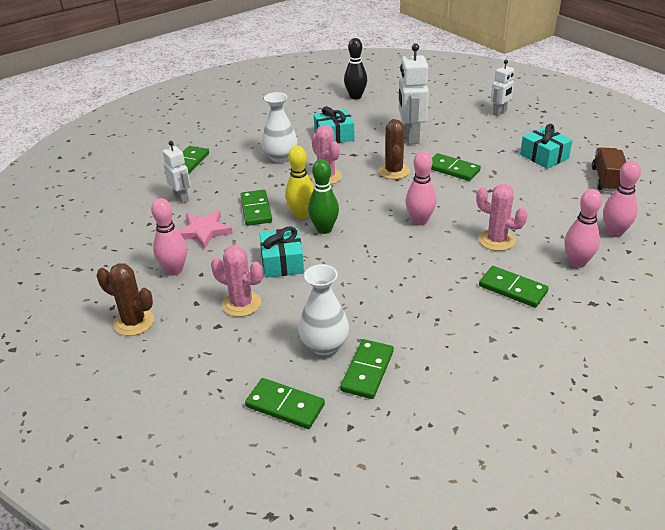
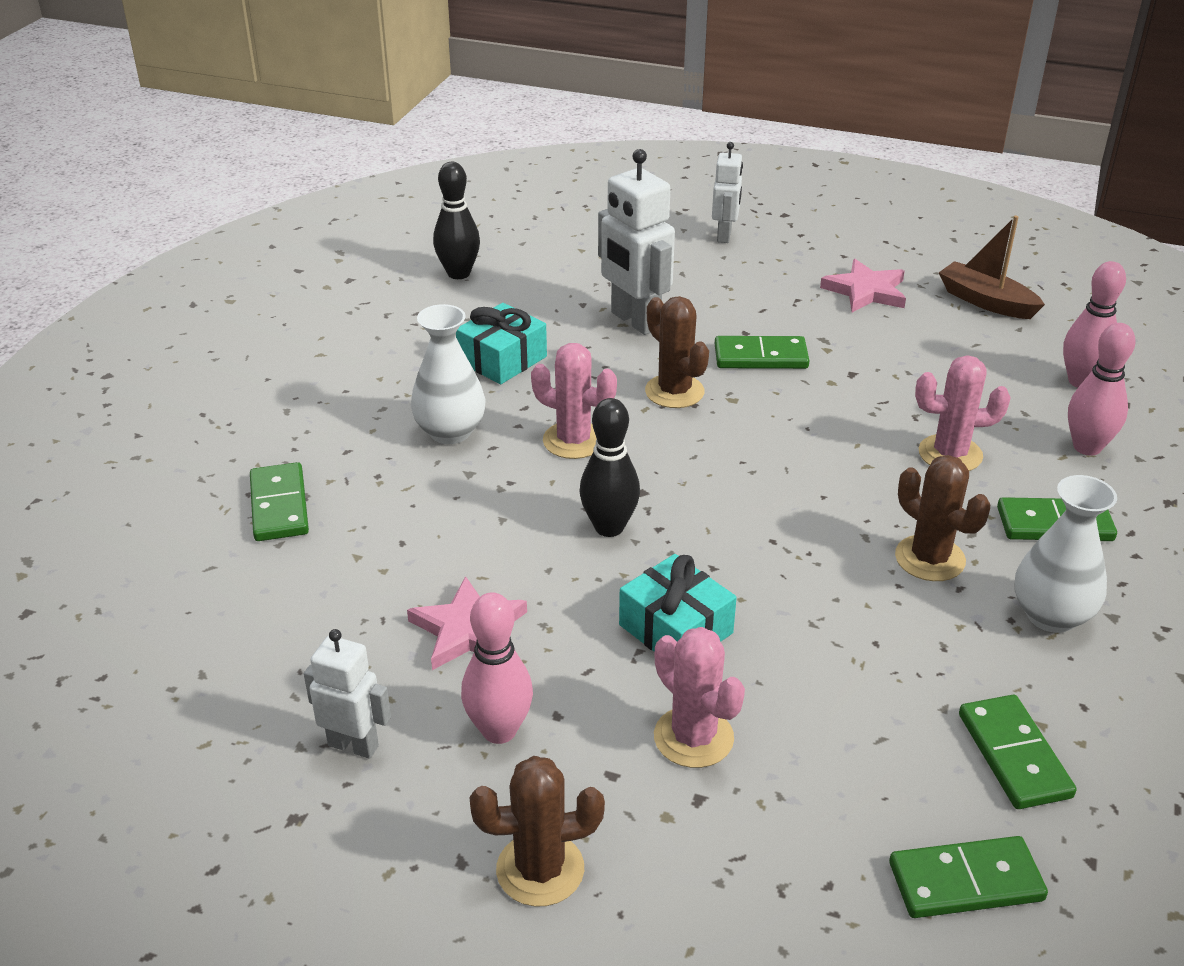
camera: 35 degrees left, 0 degrees up
white robot [163,141,190,204] -> white robot moved to [304,629,391,759]
pink cactus [211,245,263,317] -> pink cactus turned 60 degrees clockwise [654,627,745,768]
green domino [240,190,272,226] -> none
yellow bowling pin [285,146,314,219] -> black bowling pin [579,398,640,537]
white vase [298,264,349,355] -> white vase moved to [1015,475,1117,633]
green bowling pin [308,159,339,234] -> none
pink bowling pin [405,151,436,225] -> none
turquoise gift [520,124,573,169] -> pink star [820,259,906,312]
brown truck [592,148,626,192] -> brown boat [938,216,1045,319]
none -> brown cactus [895,455,990,581]

